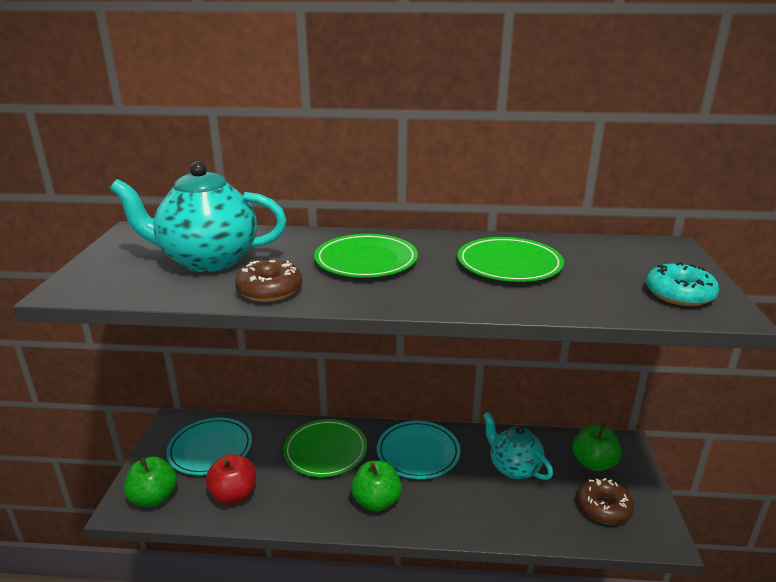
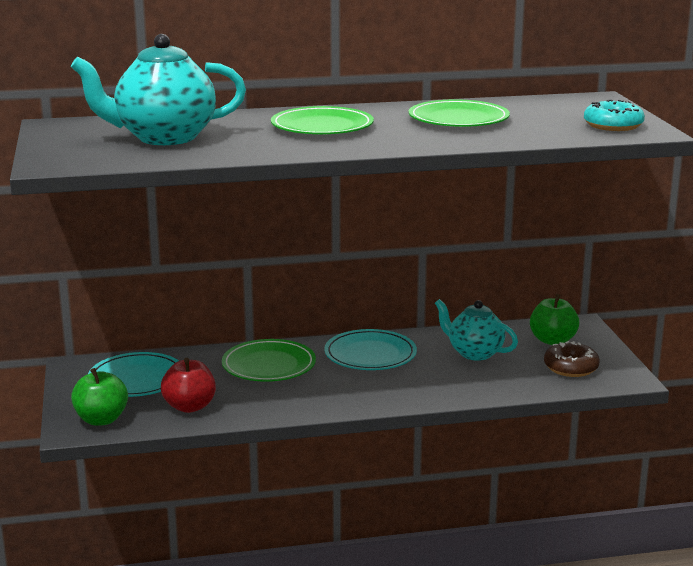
camera: 15 degrees left, 5 degrees down
brown donut [235,260,302,302] -> none
green apple [351,461,402,512] -> none

